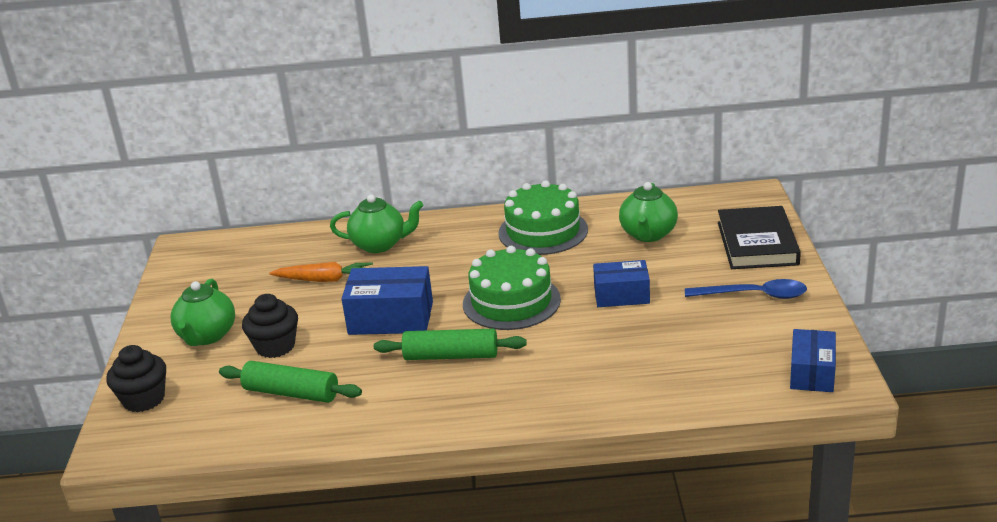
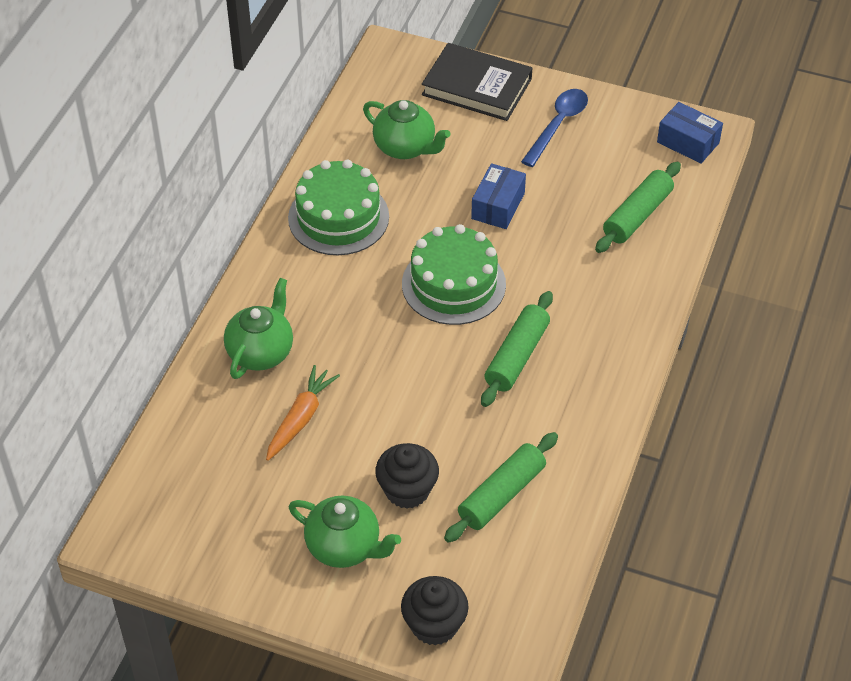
camera: 70 degrees left, 20 degrees up
blue box [341,266,433,335] -> none
none -> green rolling pin [595,162,681,253]

